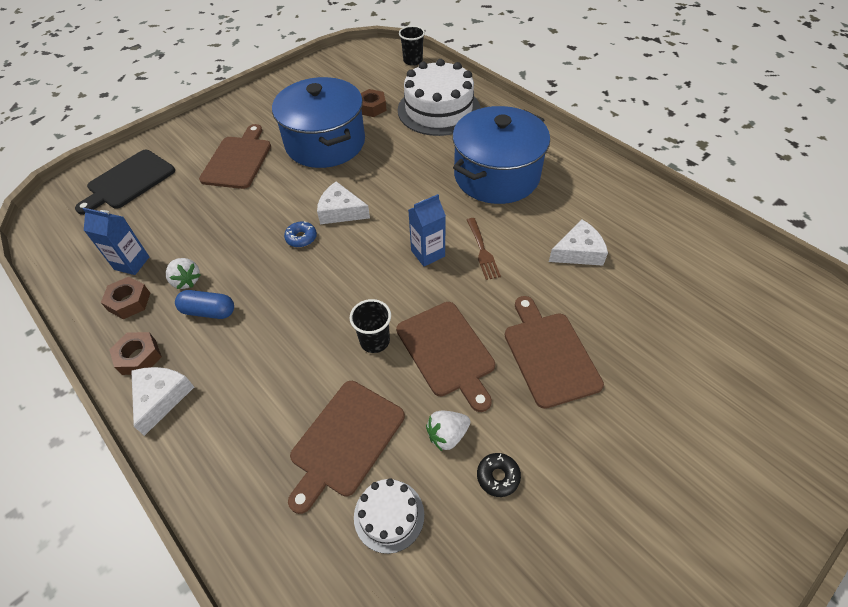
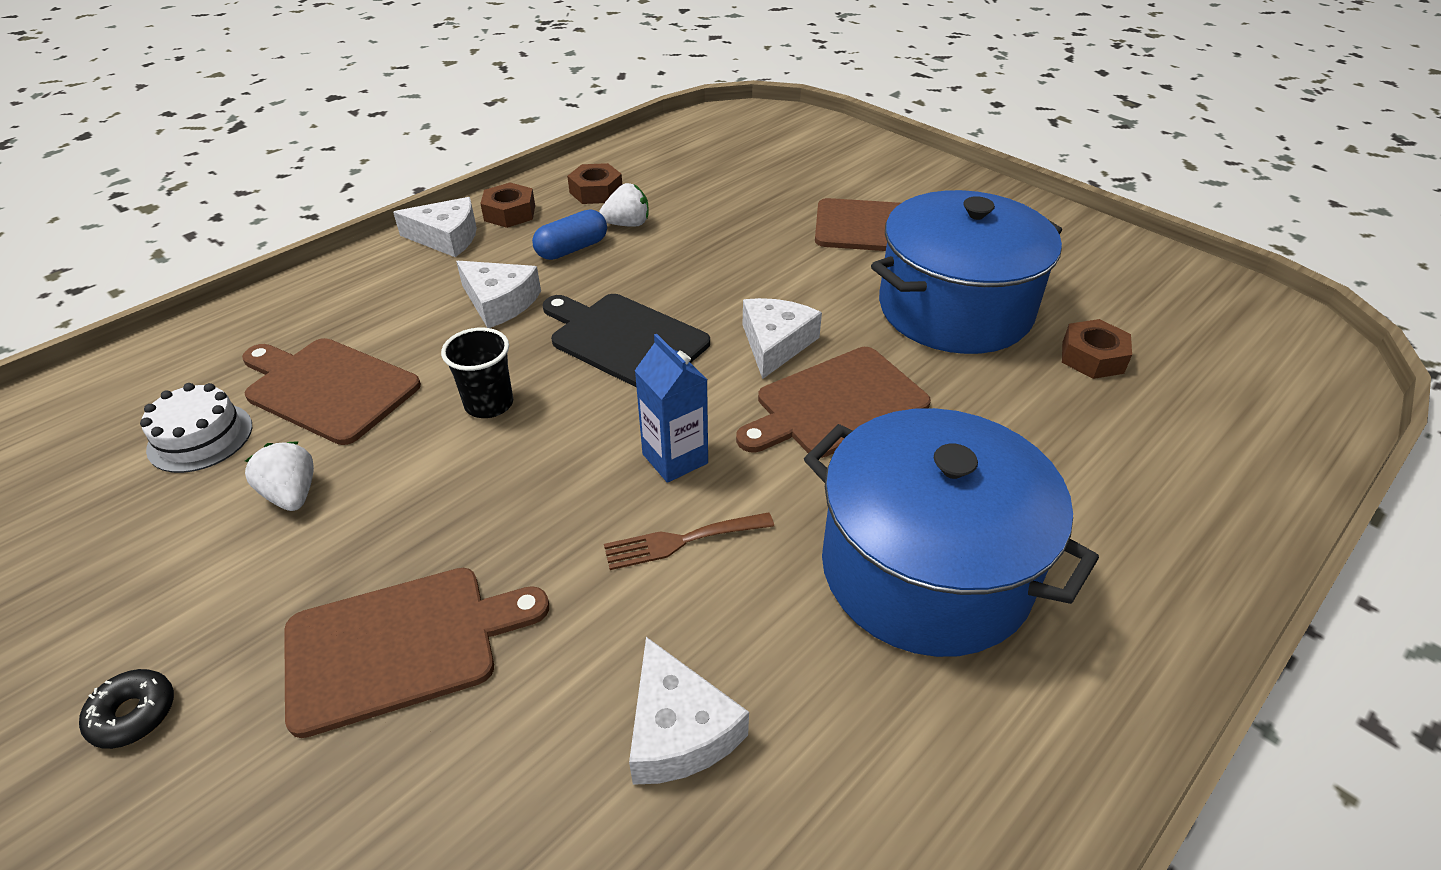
camera: 85 degrees right, 10 degrees down
black cutting board [75,150,175,215] -> black cutting board moved to [543,294,710,388]
blue carton [83,208,149,275] -> none
white strawberry [166,258,200,289] -> white strawberry turned 150 degrees counterclockwise [599,183,648,227]
blue capsule [175,290,234,319] -> blue capsule turned 45 degrees clockwise [532,209,607,260]
blue donut [284,221,317,247] -> none
brown cutting board [396,302,495,412] -> brown cutting board moved to [736,347,931,458]
white cake [398,59,480,136] -> none
black cup [399,26,425,66] -> none
black donut [477,453,521,497] -> black donut moved to [79,669,174,749]
none -> white cheese [456,261,541,328]

